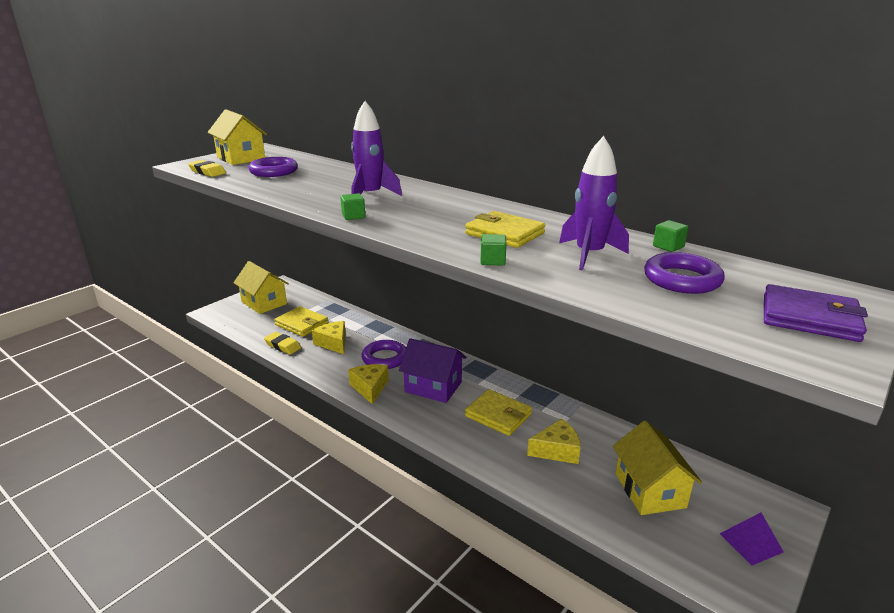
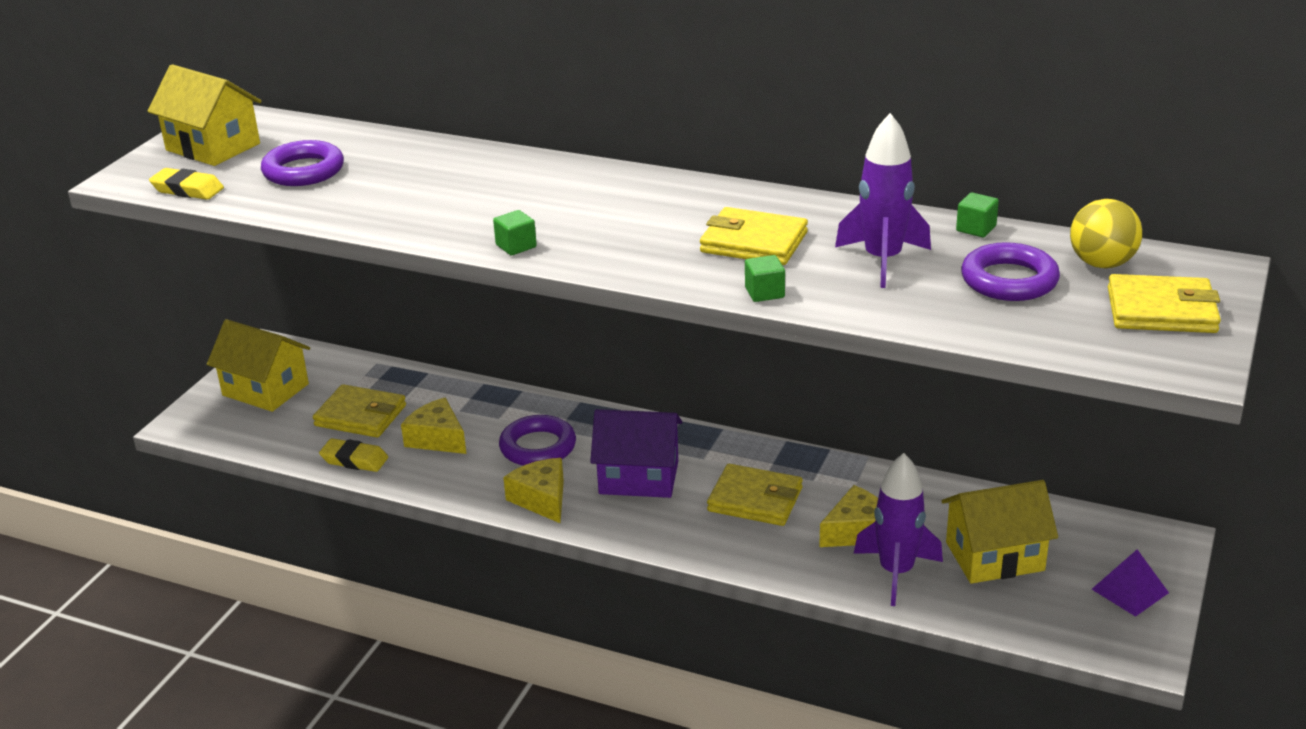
camera: 15 degrees left, 5 degrees up
purple rocket [351,101,402,196] -> purple rocket moved to [854,453,943,606]
yellow house [613,420,702,515] -> yellow house turned 75 degrees counterclockwise [942,480,1058,584]
purple wallet [764,284,868,342] -> yellow wallet [1108,274,1221,333]
none -> yellow ball [1070,199,1142,269]

